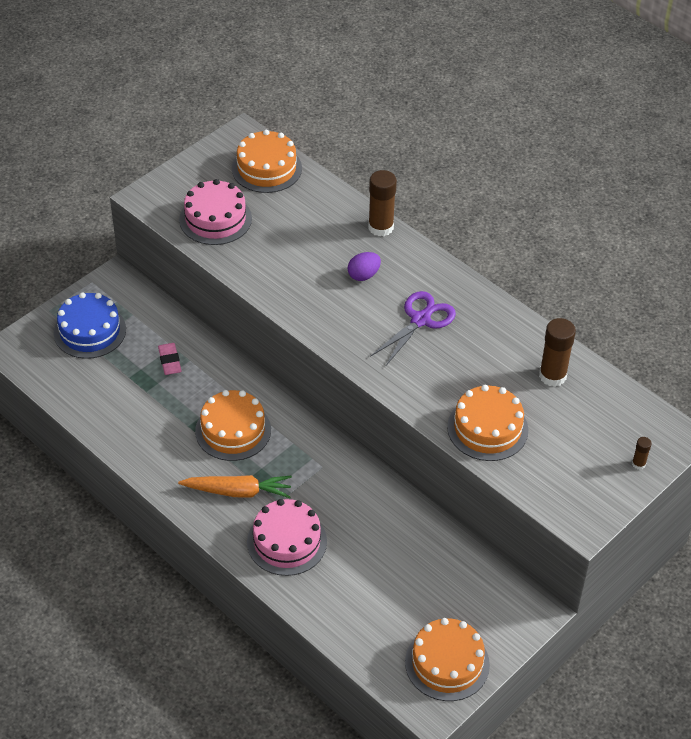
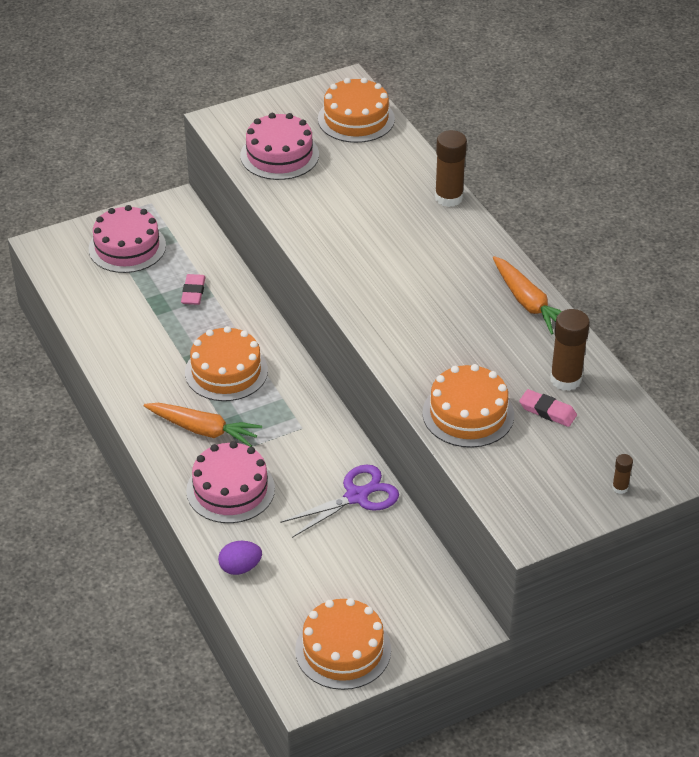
camera: 20 degrees right, 5 degrees down
blue cake [54,292,126,359] -> pink cake [89,205,166,273]
purple egg [348,252,381,281] -> purple egg moved to [218,541,262,575]
purple scissors [370,291,456,367] -> purple scissors moved to [280,464,399,538]
none -> orange carrot [493,256,562,335]
none -> pink eraser [519,389,577,427]

